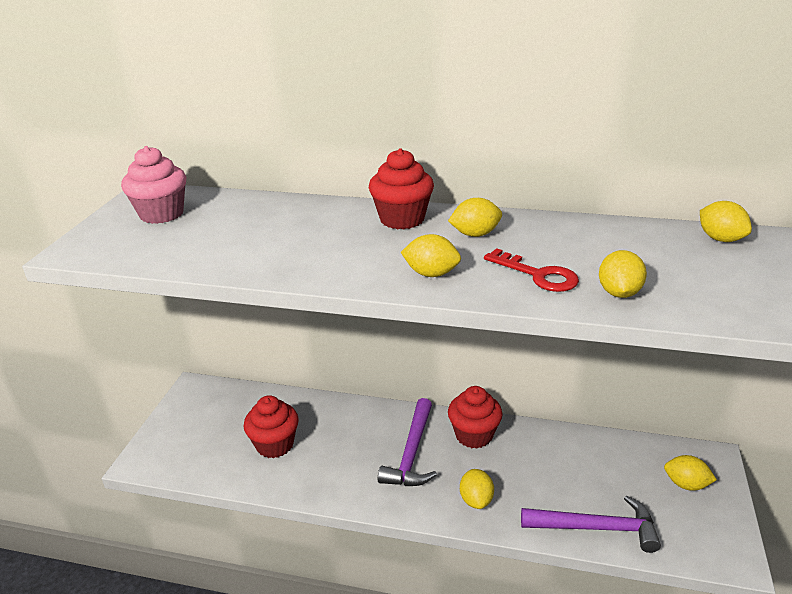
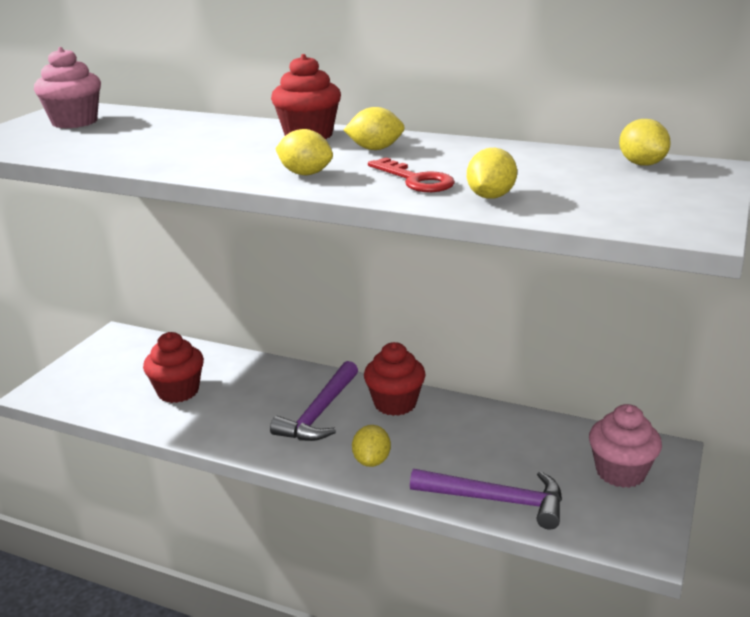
camera: 10 degrees right, 5 degrees down
yellow lemon [664,455,717,491] -> pink cupcake [589,404,662,488]

